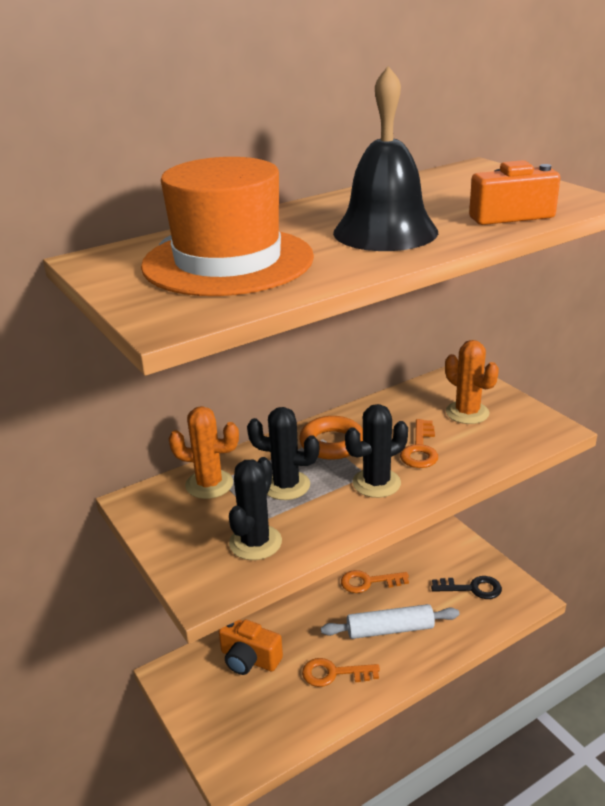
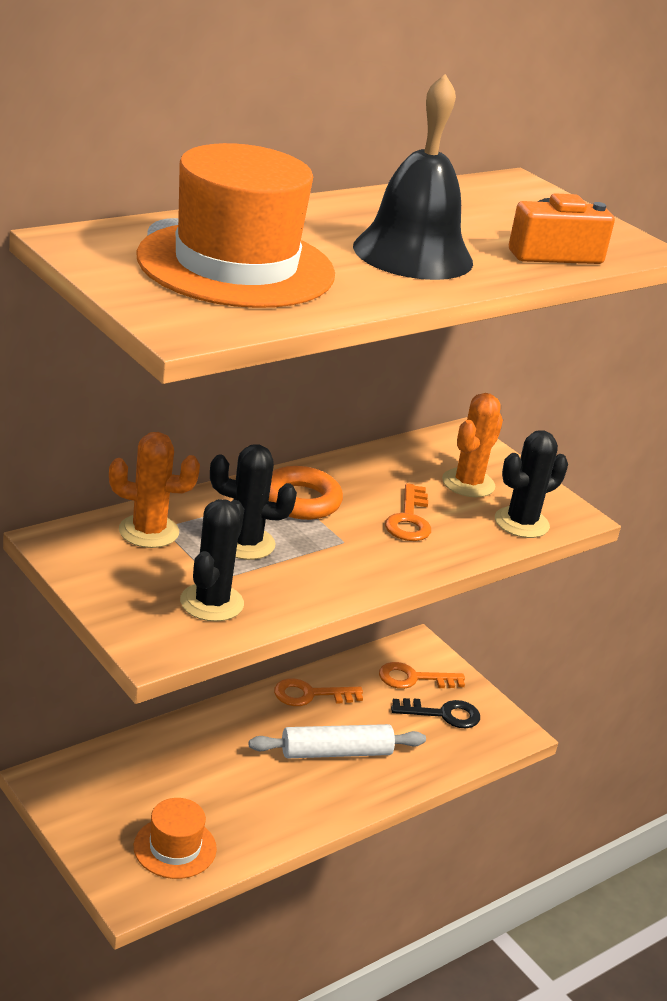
camera: 10 degrees left, 0 degrees up
orange camera [219,619,283,675] -> none
orange key [302,658,380,687] -> orange key moved to [379,662,465,689]
black cactus [345,404,408,498] -> black cactus moved to [495,430,568,538]
orange cactus [445,340,499,424] -> orange cactus turned 75 degrees clockwise [442,393,503,497]
none -> orange hat [134,798,217,879]

